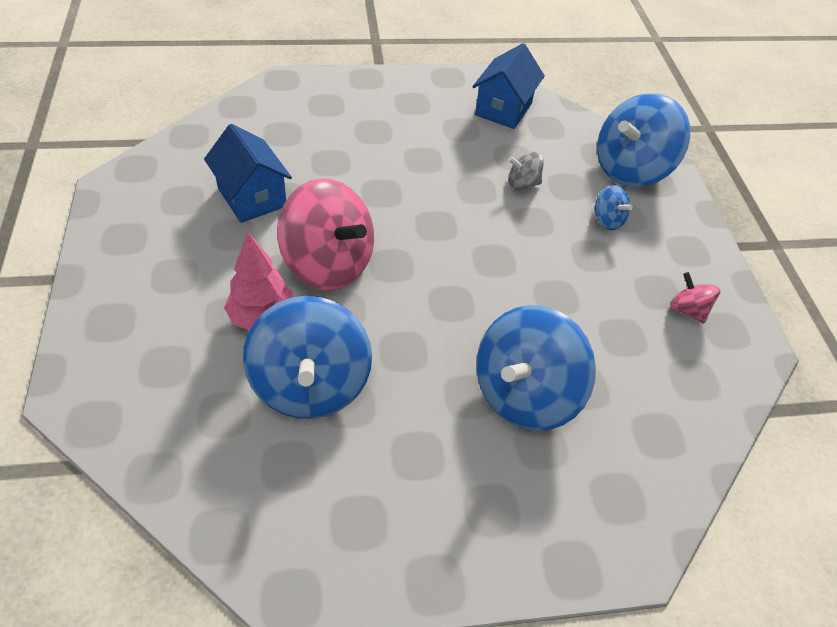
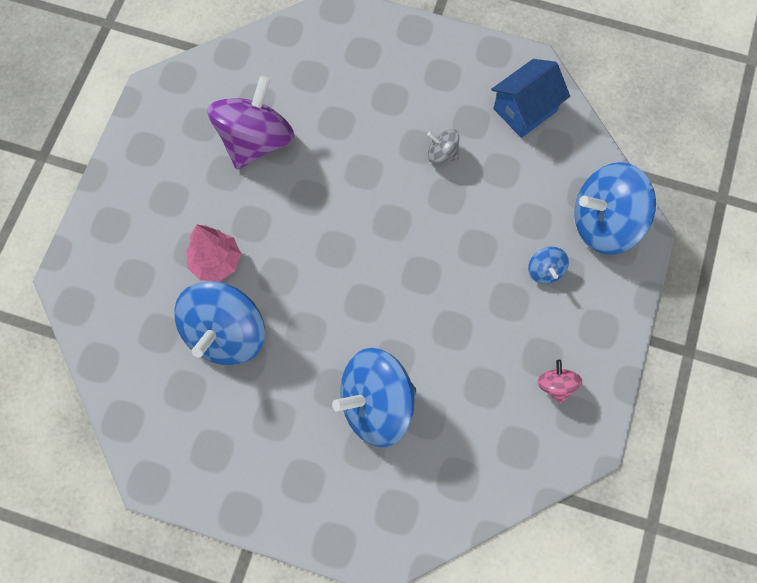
camera: 30 degrees right, 20 degrees up
blue house [204,124,292,223] -> purple spinning top [207,76,294,169]
pink spinning top [277,178,374,290] -> none
grey spinning top [508,151,544,190] -> grey spinning top moved to [427,129,459,163]

